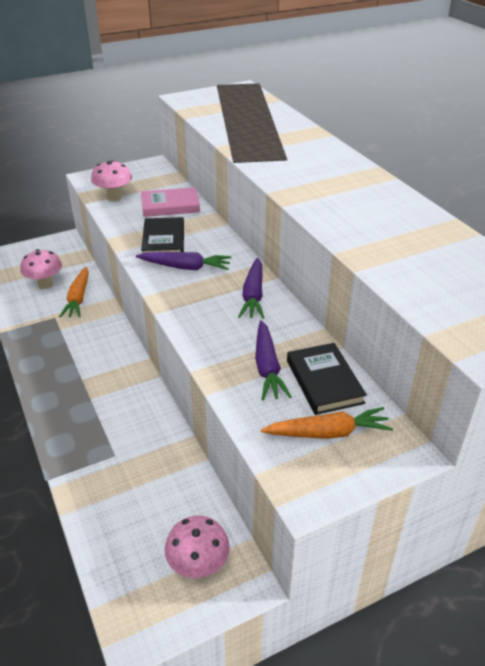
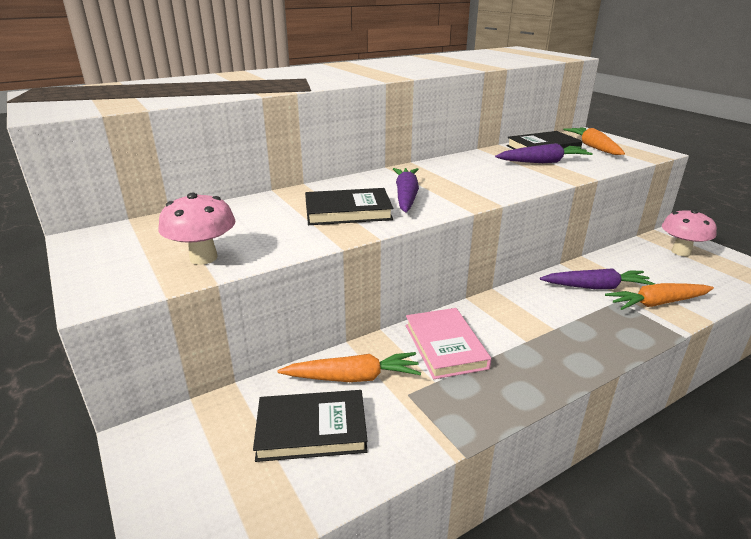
camera: 95 degrees left, 10 degrees down
pink mushroom [20,249,62,289] -> black book [253,390,368,462]
pink book [141,187,200,217] -> pink book moved to [406,308,491,379]
purple carrot [238,258,264,319] -> purple carrot moved to [540,268,655,289]
none -> orange carrot [605,283,714,310]

